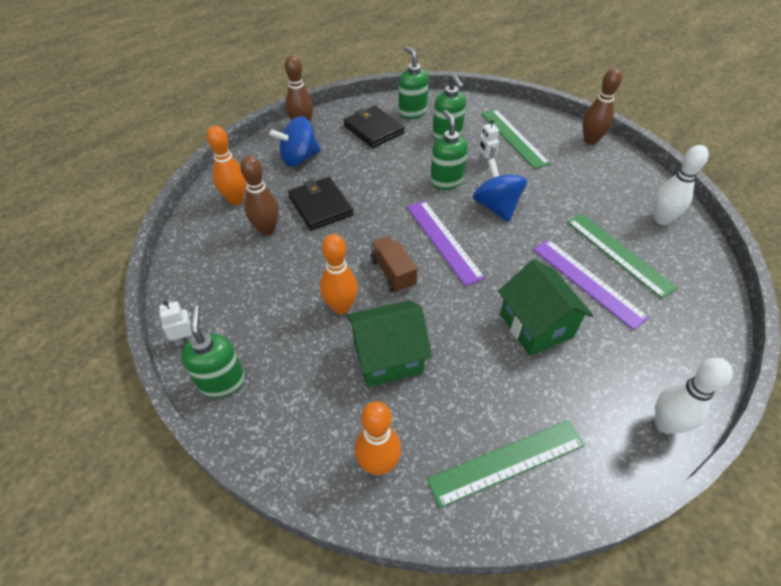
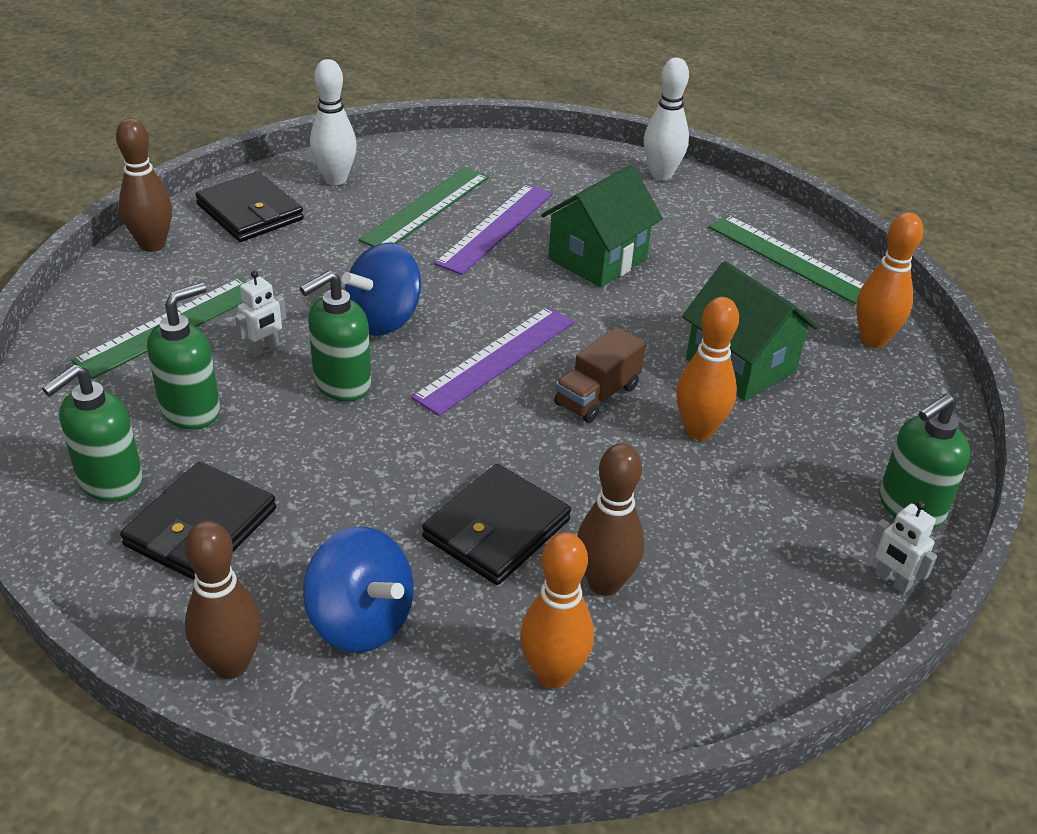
camera: 115 degrees left, 10 degrees down
none -> black wallet [195,172,304,242]

